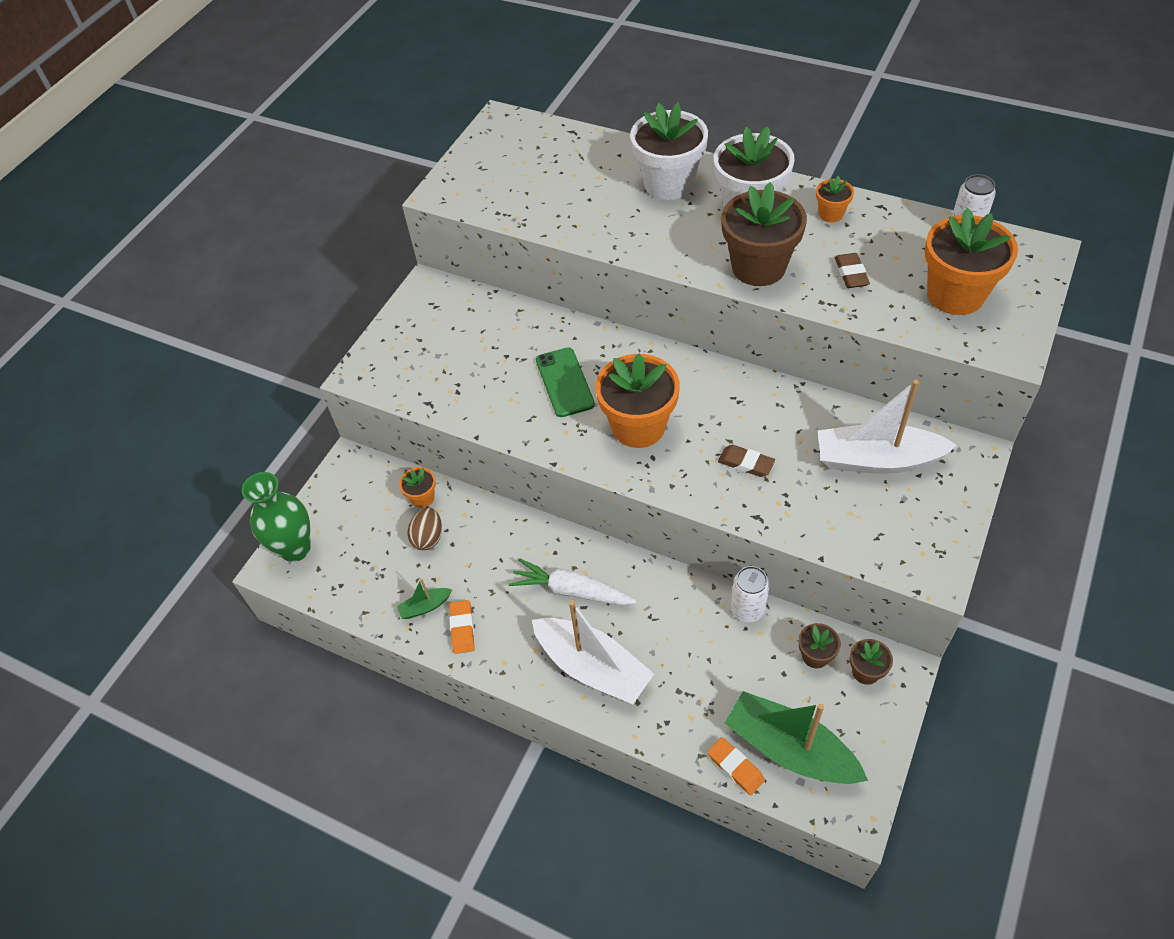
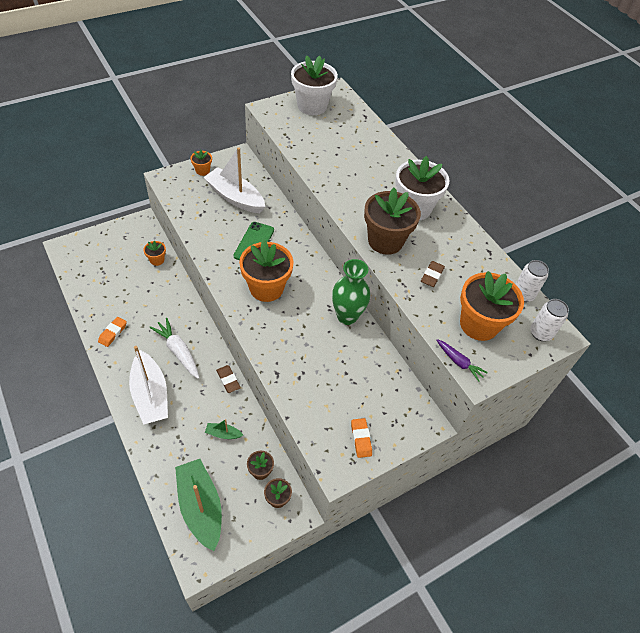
camera: 25 degrees right, 0 degrees up
green vase [242,472,311,562] -> green vase moved to [332,259,370,325]
green boat [397,578,452,619] -> green boat moved to [205,419,243,439]
brown egg [407,508,442,550] -> none
white flower pot [630,102,708,200] -> white flower pot moved to [291,55,338,115]
orange eraser [708,737,765,795] -> orange eraser moved to [351,418,372,458]
brown eraser [718,445,775,477] -> brown eraser moved to [216,365,240,393]
white can [731,566,770,622] -> white can moved to [530,299,569,341]
orange flower pot [816,176,854,222] -> orange flower pot moved to [191,149,212,176]
white boat [818,380,957,474] -> white boat moved to [203,147,265,213]
none -> purple carrot [437,339,488,382]

